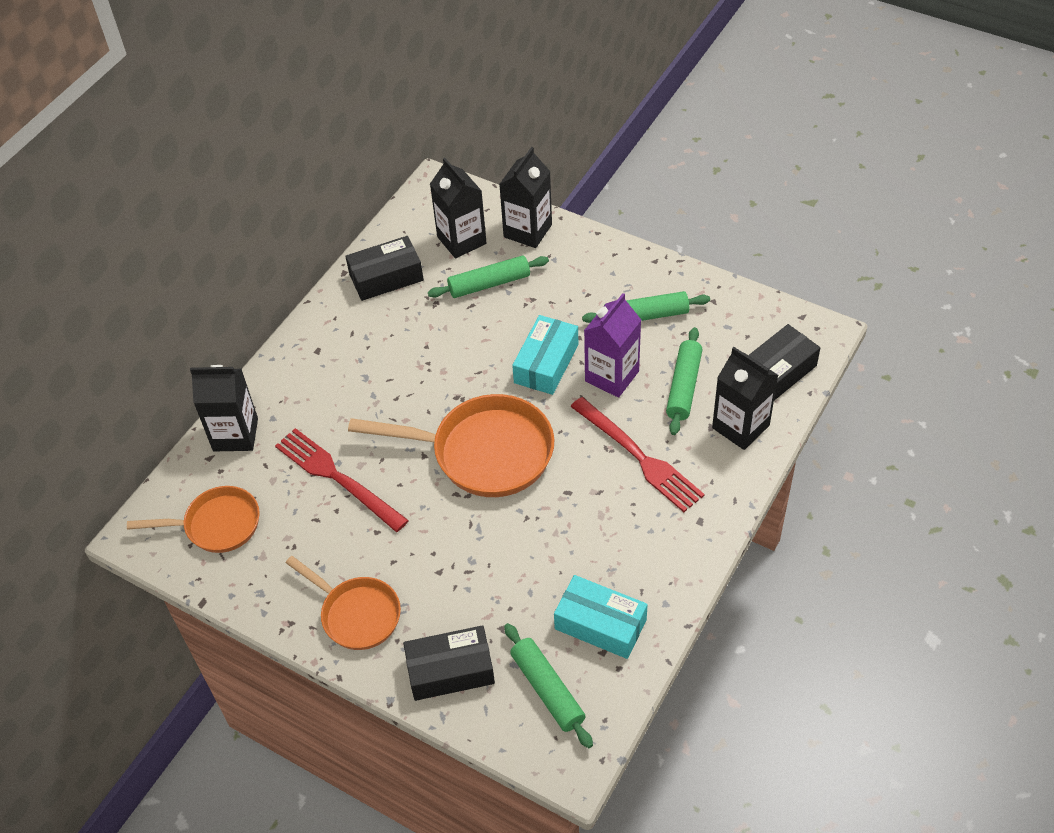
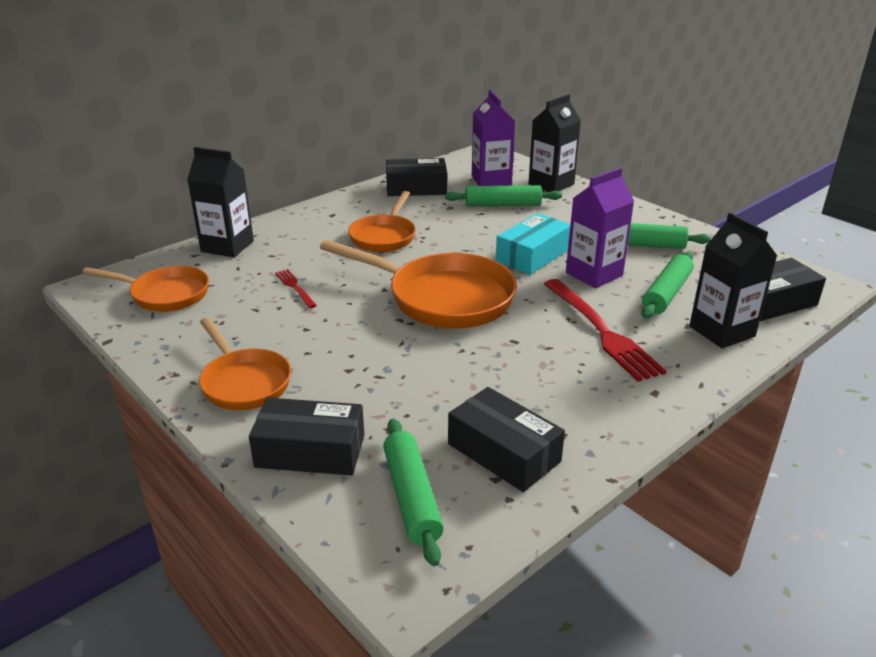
camera: 15 degrees right, 20 degrees down
red fork [275,428,409,532] -> red fork [275,269,317,308], size x0.48
black carton [430,158,486,259] -> purple carton [472,90,516,186]
turquoise box [554,575,648,659] -> black box [448,387,565,492]
none -> orange pan [348,191,416,252]

